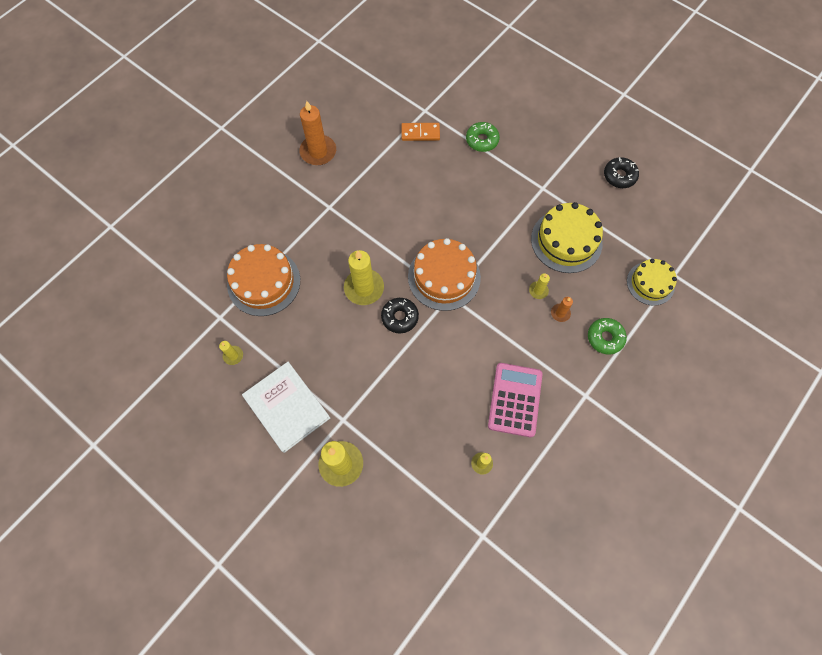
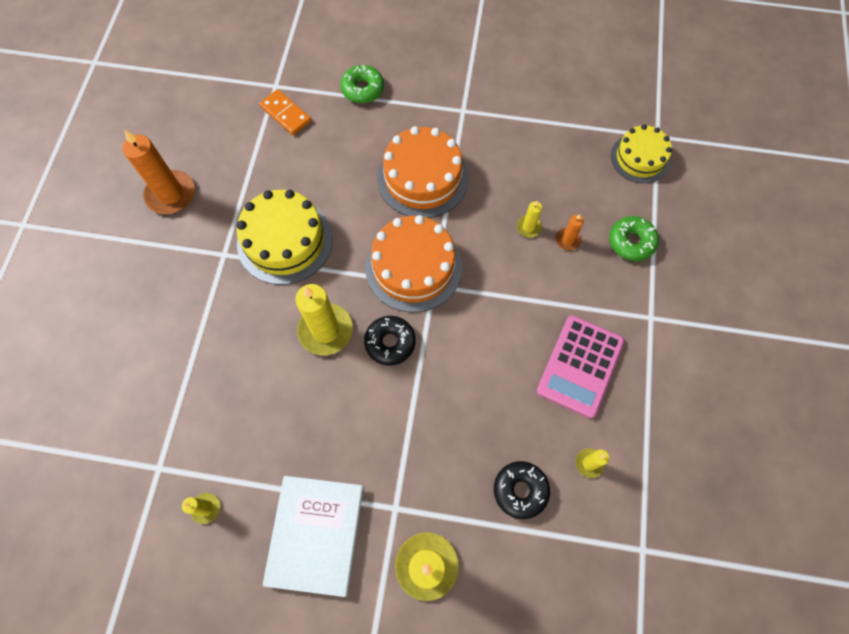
camera: 30 degrees left, 0 degrees up
orange cake [227,244,300,316] -> orange cake moved to [377,126,469,218]
white book [242,362,330,453] -> white book turned 75 degrees clockwise [263,476,363,597]
orange domino [401,123,440,141] -> orange domino turned 75 degrees clockwise [259,89,311,135]
pink calculator [488,363,542,437] -> pink calculator turned 135 degrees counterclockwise [537,315,625,418]
yellow cake [531,202,603,273] -> yellow cake moved to [237,190,333,285]
black donut [604,157,639,188] -> black donut moved to [494,461,550,519]

